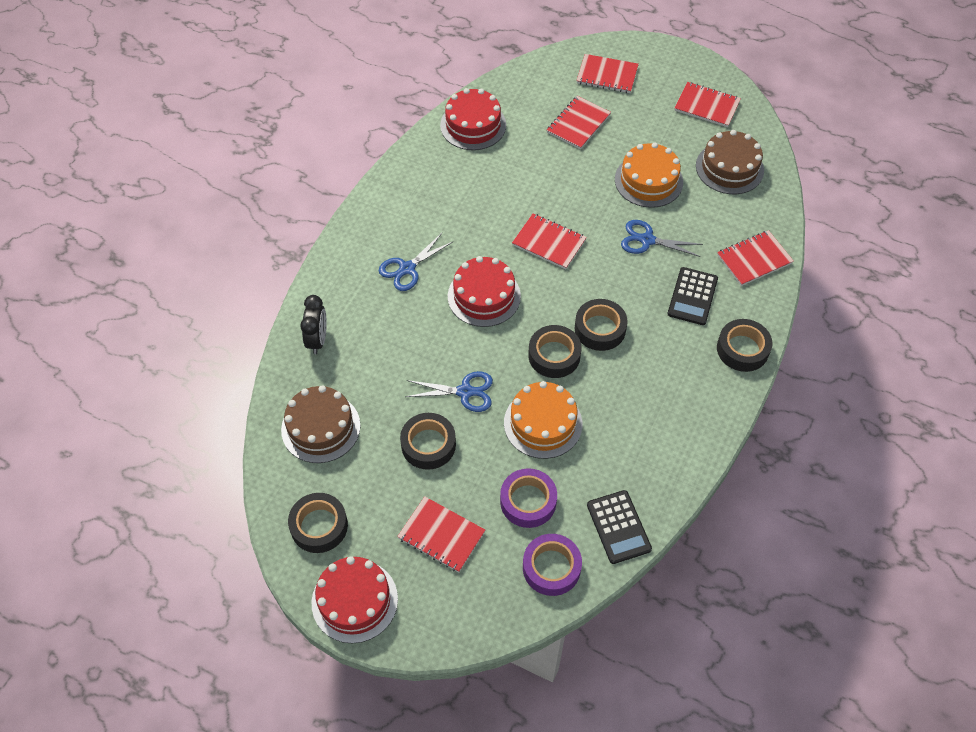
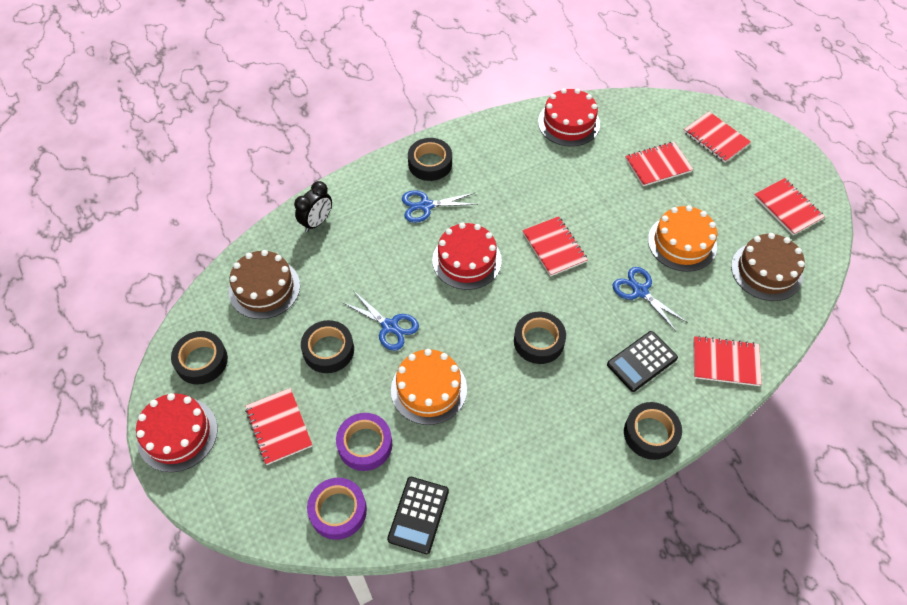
camera: 35 degrees right, 0 degrees up
black tape [528,325,582,378] -> black tape moved to [408,138,452,181]

